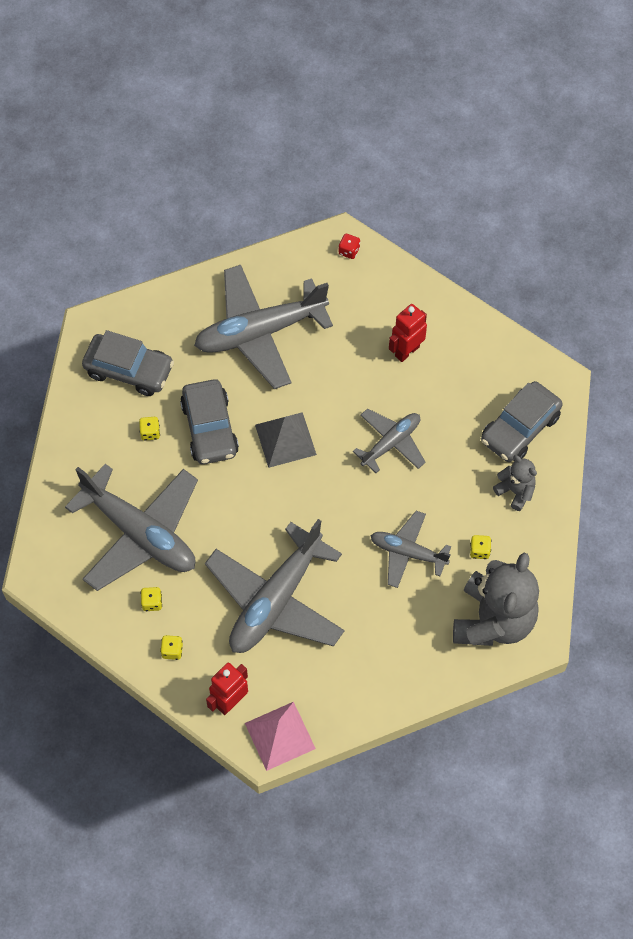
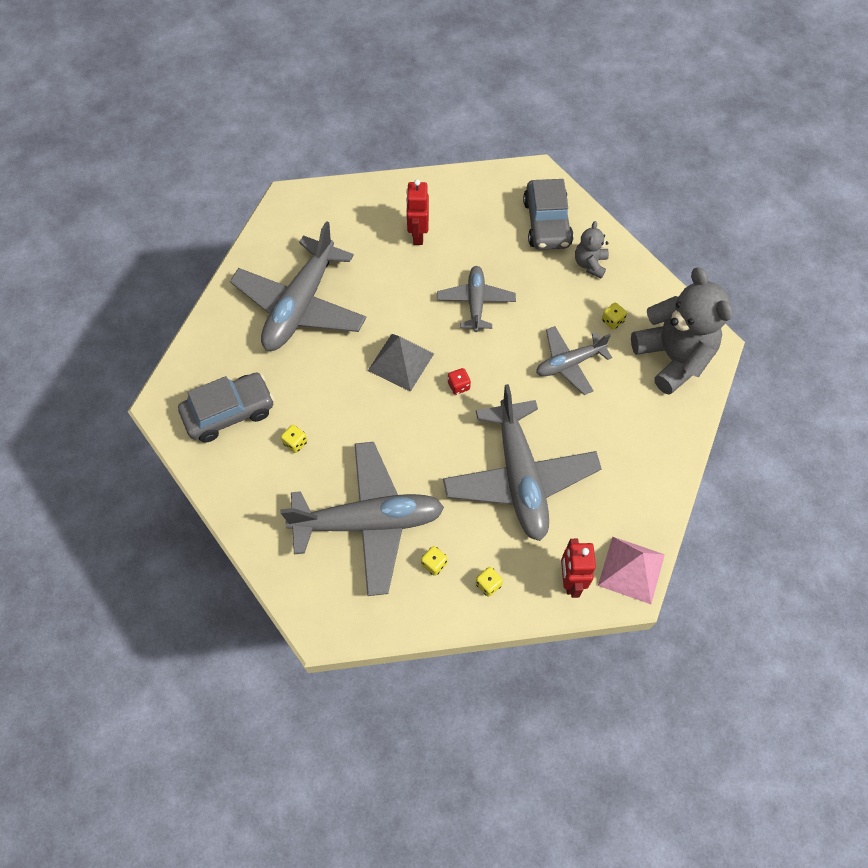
camera: 45 degrees left, 0 degrees up
grey car [180,379,239,464] -> none
red dice [338,234,360,259] -> red dice moved to [448,368,471,395]
grey teddy bear [493,455,537,511] -> grey teddy bear turned 75 degrees counterclockwise [575,221,609,278]

